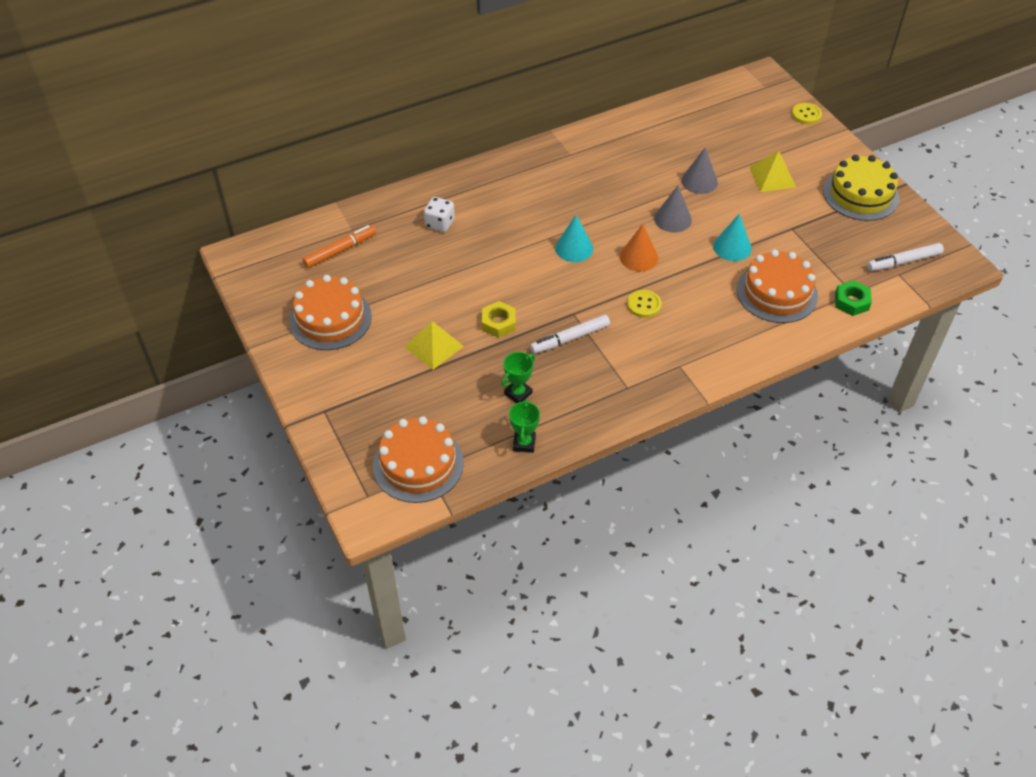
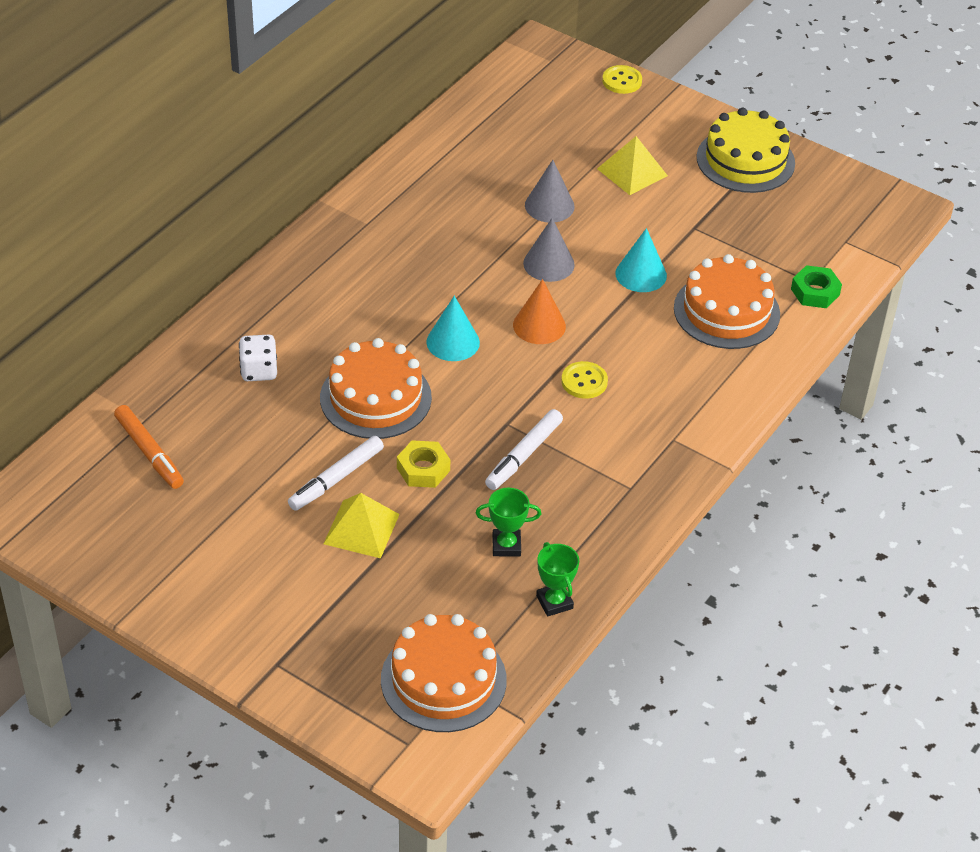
camera: 30 degrees left, 5 degrees down
orange cake [289,275,372,350] -> orange cake moved to [320,338,432,439]
orange marker [303,225,376,268] -> orange marker turned 120 degrees clockwise [114,405,184,489]
green trophy [501,352,535,403] -> green trophy turned 75 degrees clockwise [476,488,541,557]
white marker [867,243,944,271] -> white marker moved to [288,436,384,511]

